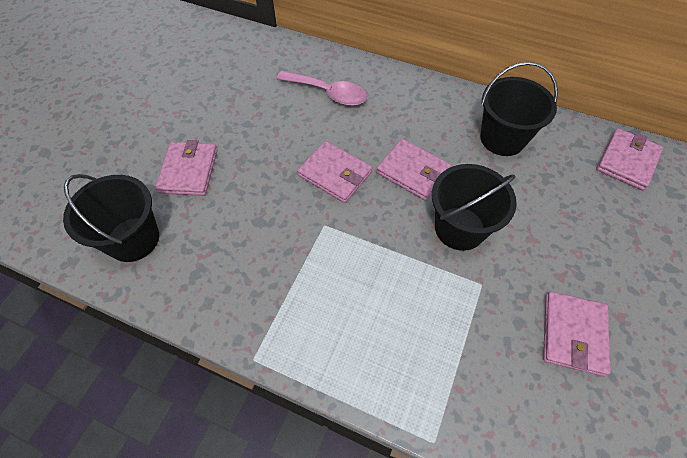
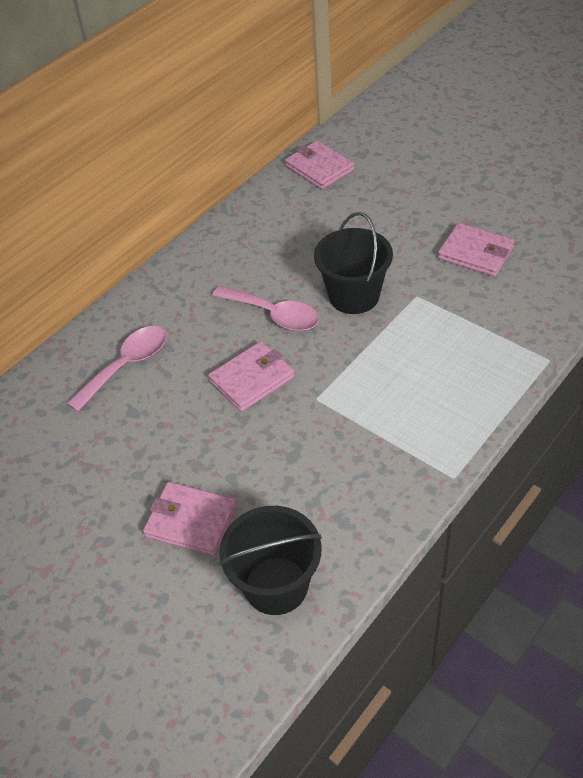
camera: 70 degrees left, 10 degrees down
pink wallet [376,139,451,201] -> pink spoon [212,286,319,331]
black bucket [480,62,558,156] -> none

